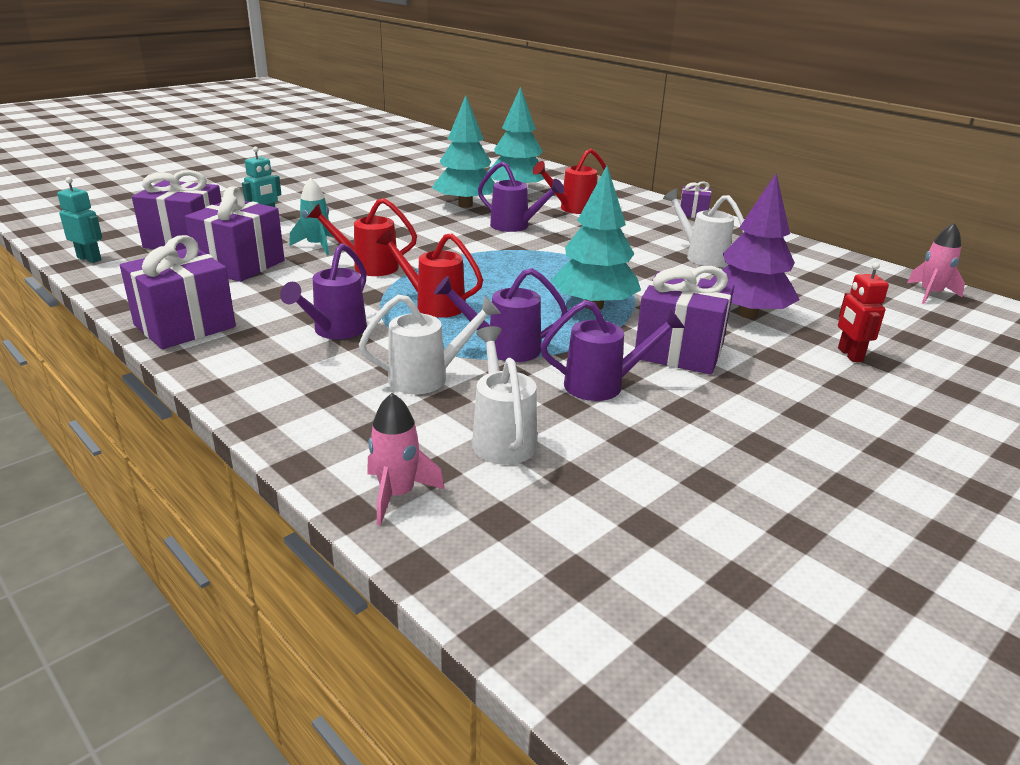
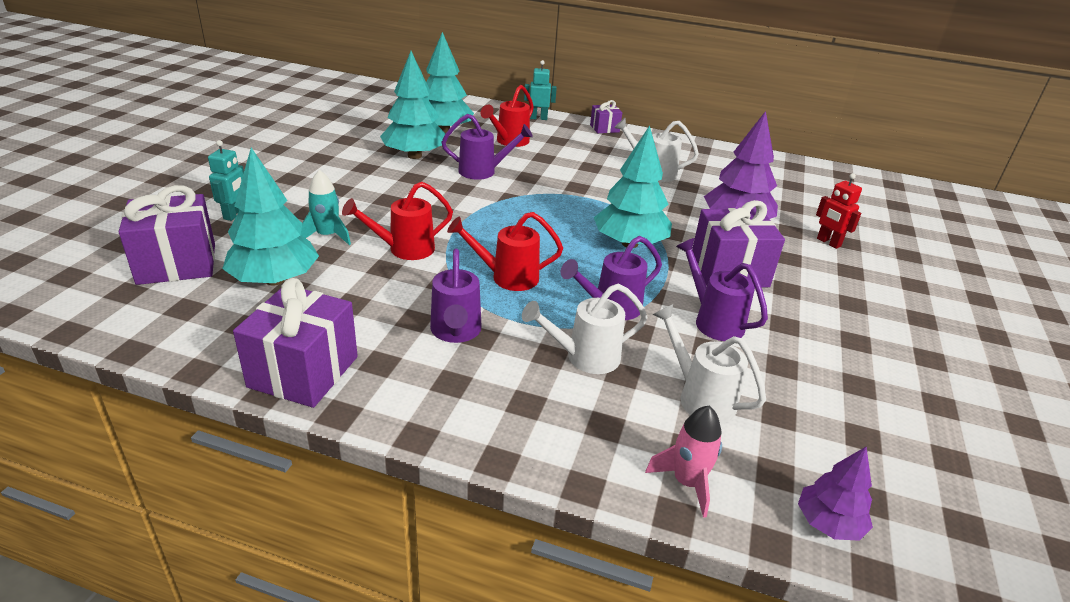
camera: 30 degrees left, 5 degrees up
turquoise robot [57,177,102,263] -> turquoise robot moved to [524,60,557,120]
purple gift [185,187,285,282] -> turquoise tree [222,148,319,286]
white watering can [359,295,501,394] -> white watering can turned 150 degrees counterclockwise [522,284,648,374]
purple watering can [540,300,685,401] -> purple watering can turned 90 degrees counterclockwise [676,238,768,341]
pink rocket [907,223,965,304] -> none
none -> purple tree [798,447,873,541]

